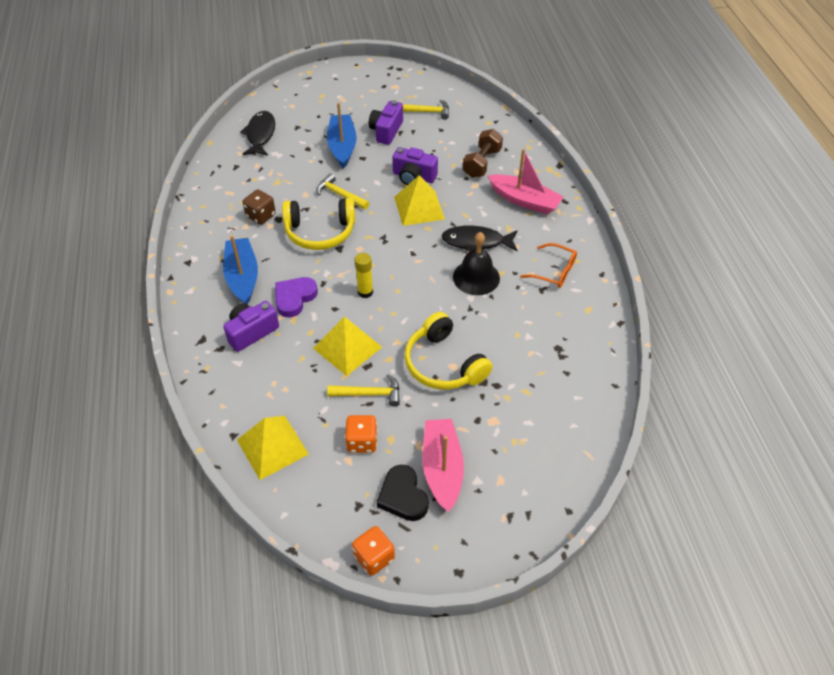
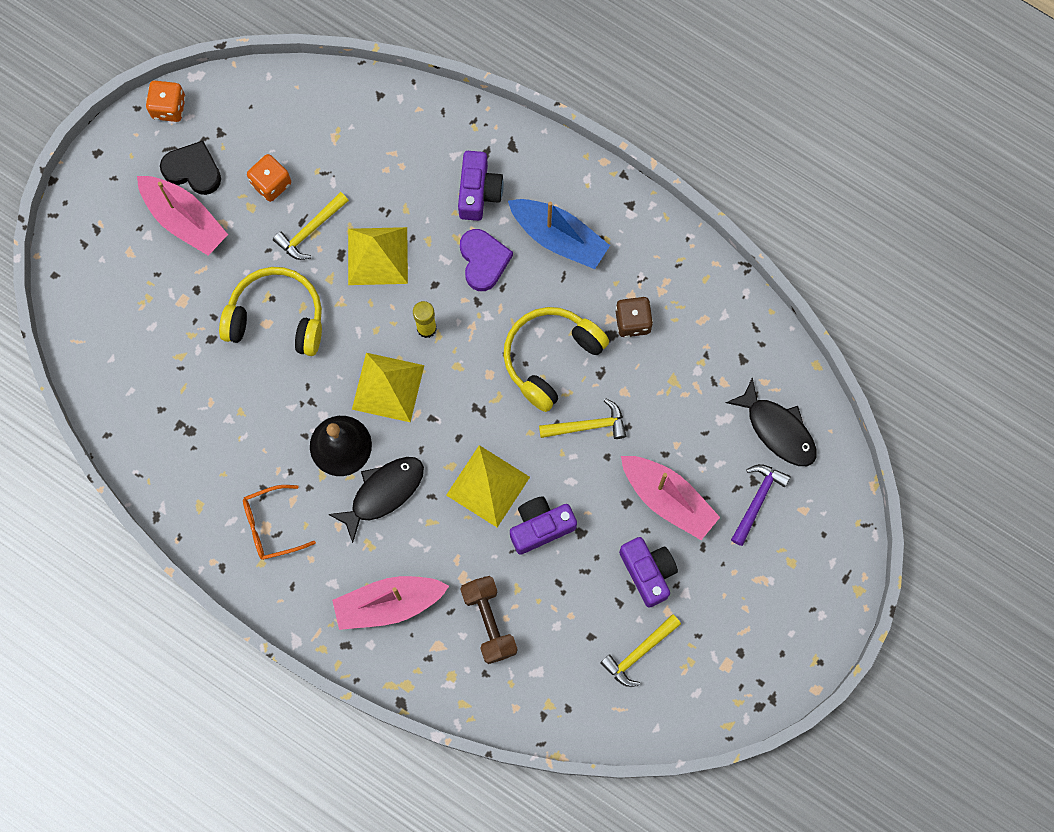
camera: 135 degrees right, 25 degrees up
yellow pyramid [237,416,309,480] -> yellow pyramid moved to [352,353,424,422]
blue boat [327,103,357,168] -> pink boat [621,456,720,540]
none -> purple hammer [731,464,790,546]

